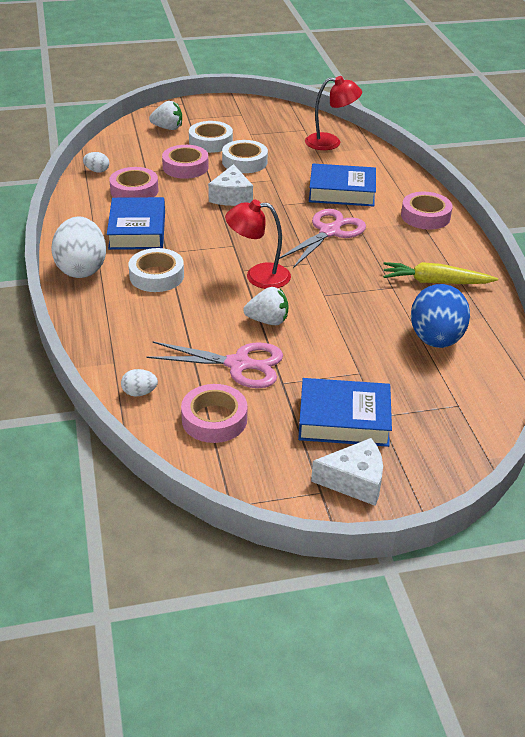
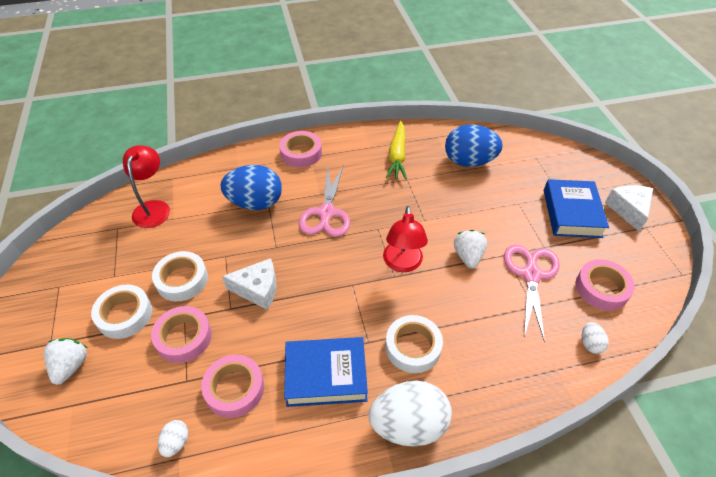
camera: 90 degrees left, 10 degrees up
pink scissors [279,209,366,268] -> pink scissors turned 120 degrees counterclockwise [298,166,350,237]
blue book [309,163,376,206] -> blue egg [221,165,282,210]

